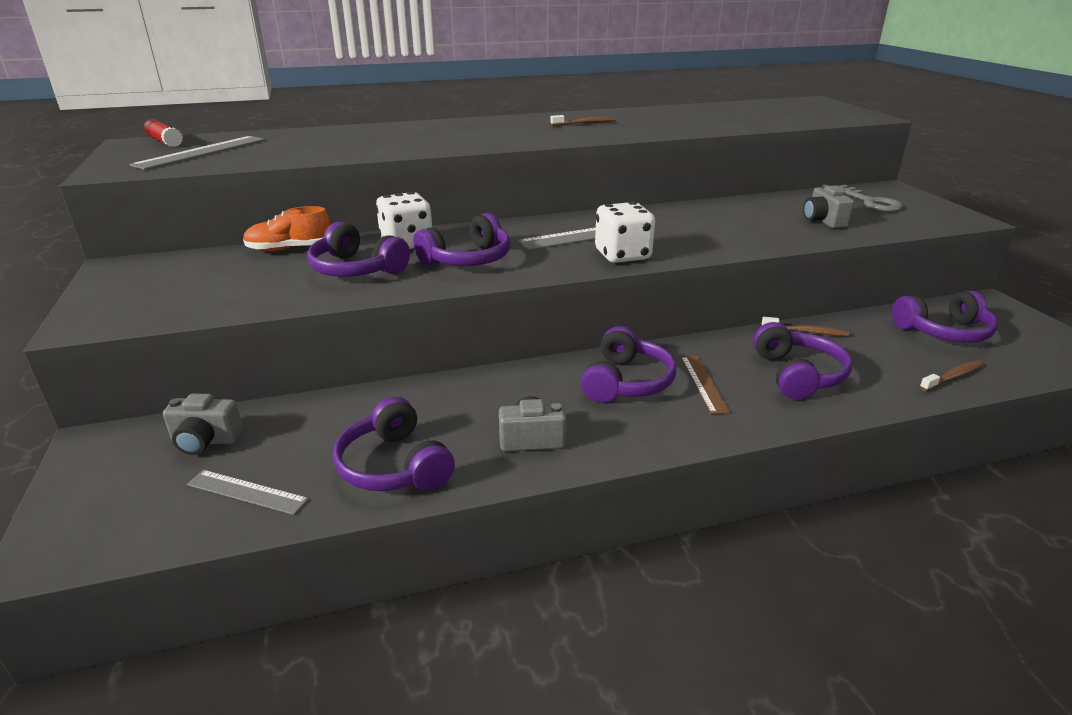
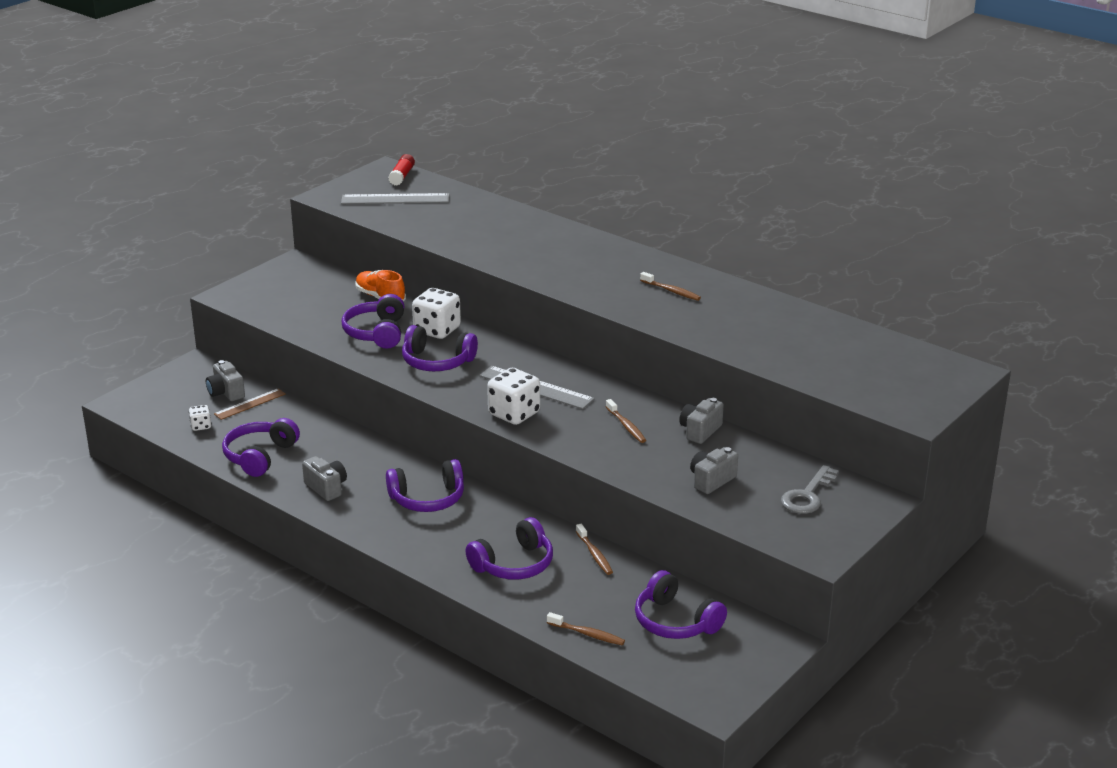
camera: 55 degrees right, 0 degrees up
grey ruler [187,470,309,515] -> white dice [189,405,212,431]
brown ruler [681,356,731,414] -> brown ruler moved to [214,388,286,420]
none -> brown toothbrush [606,399,646,443]
none -> grey camera [679,398,724,444]

